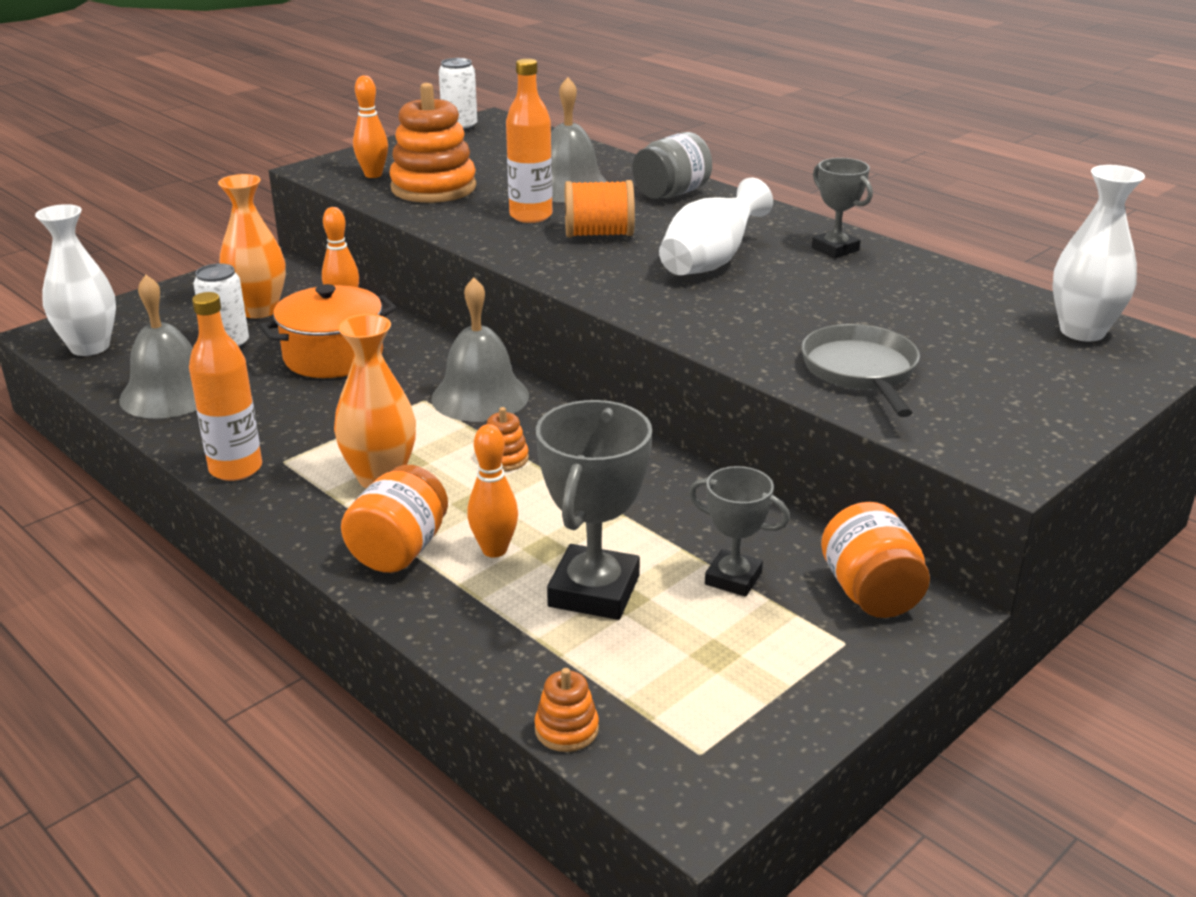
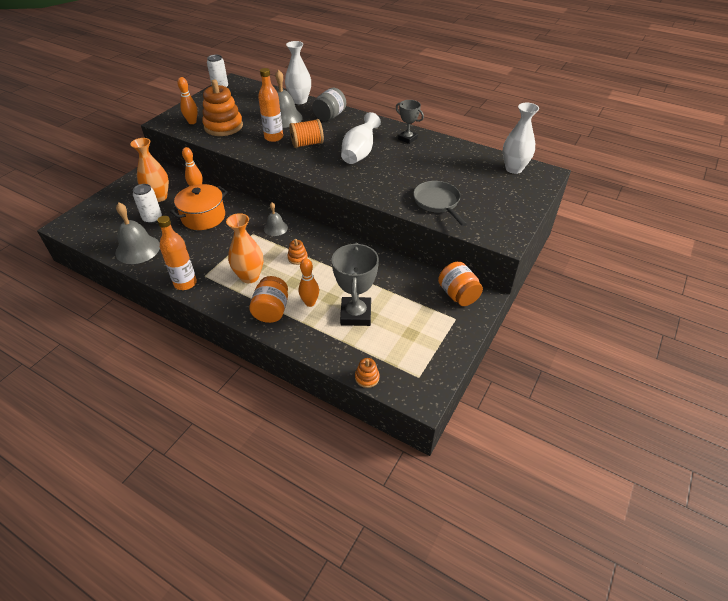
camera: 15 degrees left, 15 degrees up
white vase [35,204,116,356] -> white vase moved to [285,41,311,104]
grey bell [431,277,529,422] -> grey bell [264,203,288,236], size x0.58
grey trophy [689,466,790,597] -> none

